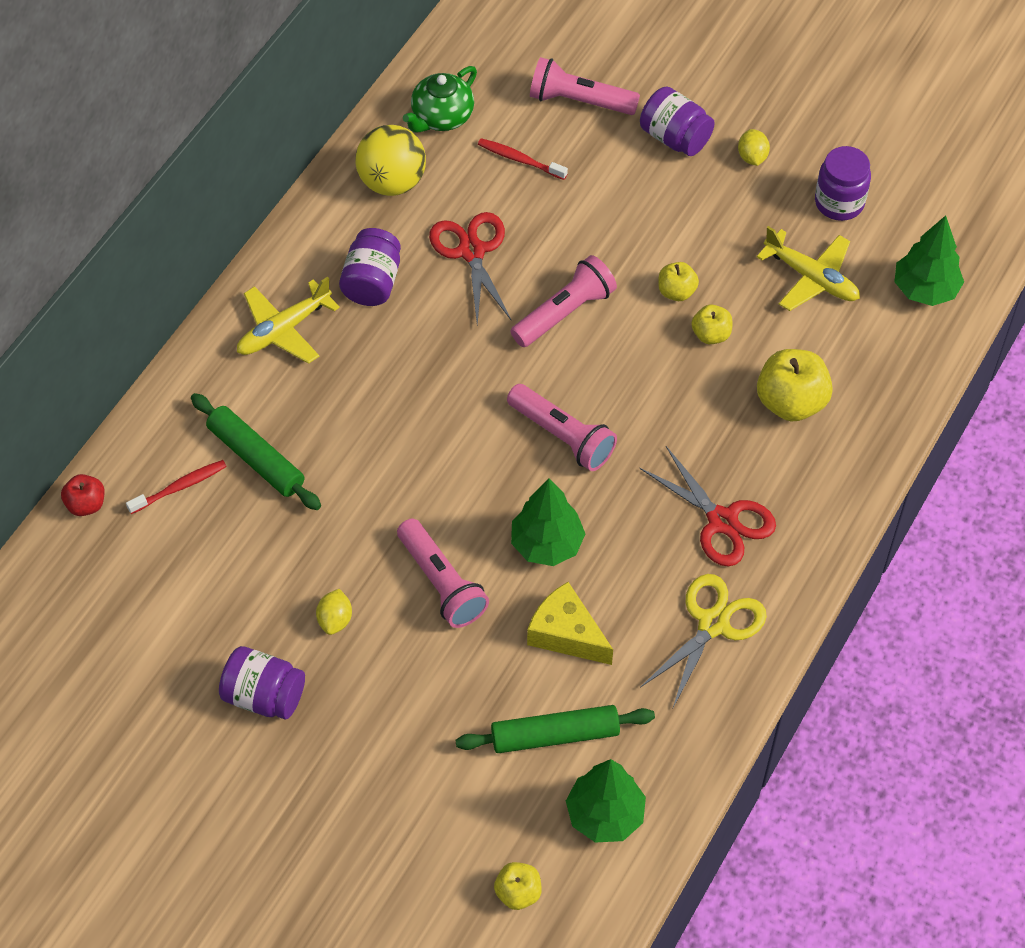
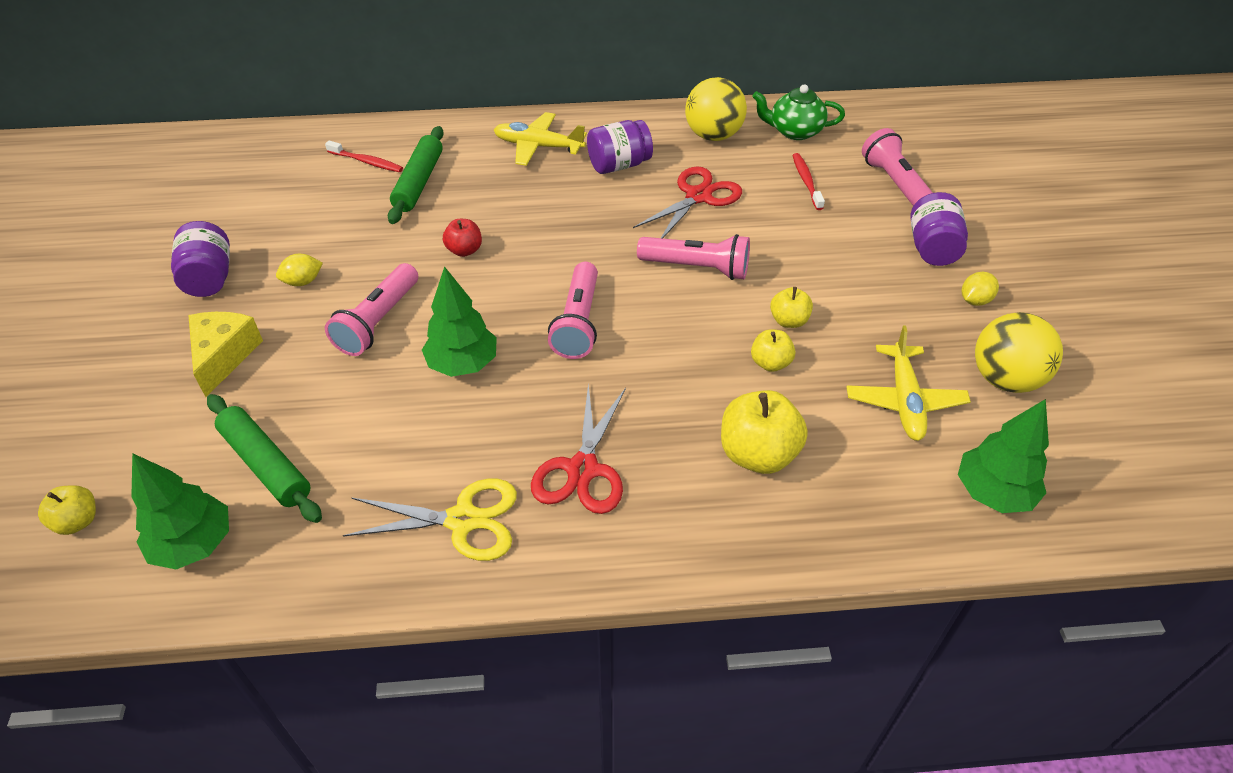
camera: 55 degrees right, 10 degrees down
red apple [61,474,105,516] -> red apple moved to [443,219,482,257]
yellow cheese [527,582,613,665] -> yellow cheese moved to [188,312,263,397]
purple jar [815,146,871,221] -> yellow ball [975,312,1063,393]

